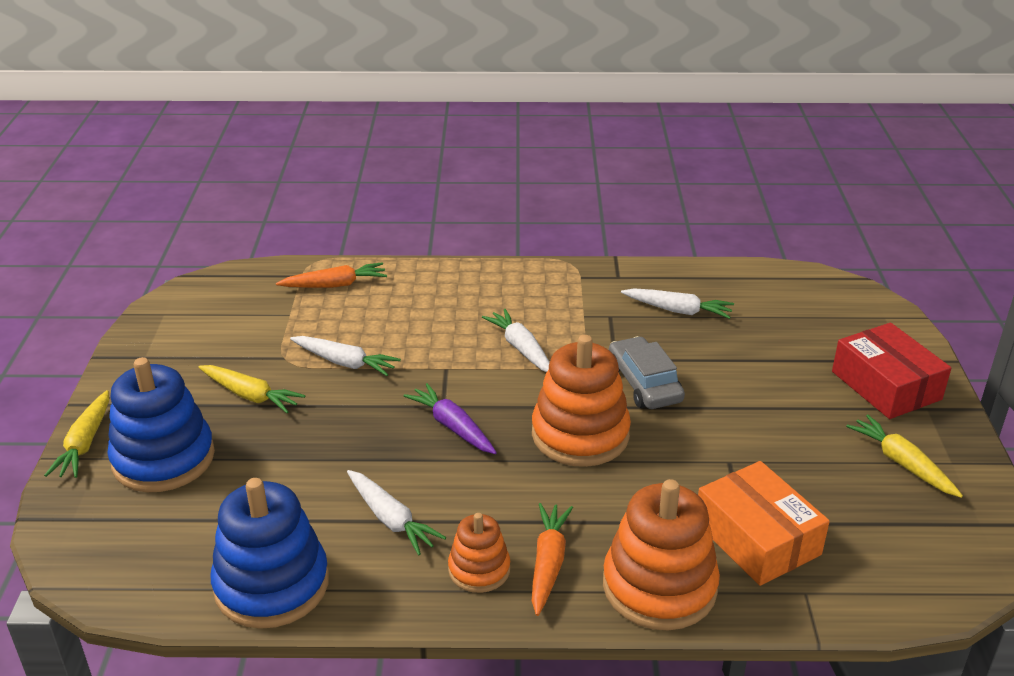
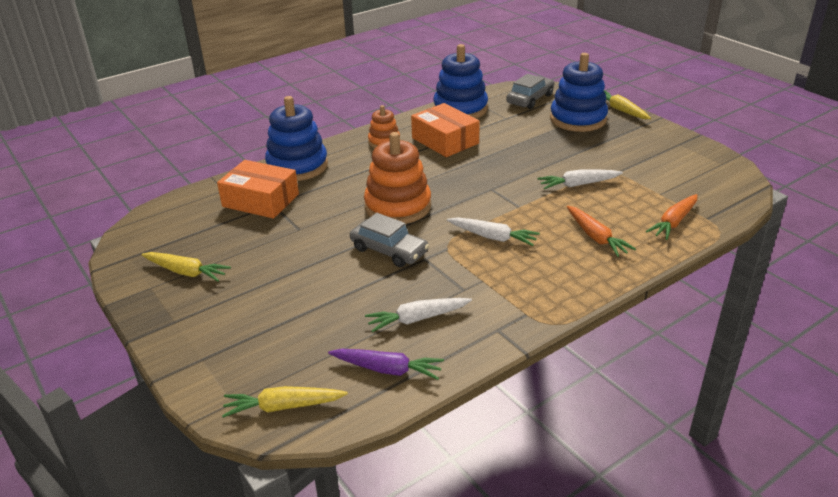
camera: 145 degrees right, 0 degrees up
yellow carrot [198,365,305,413] -> yellow carrot moved to [222,386,348,418]
white carrot [347,470,446,555] -> orange box [411,103,480,157]
purple carrot [404,383,497,454] -> purple carrot moved to [328,349,444,380]
orange carrot [532,503,573,616] -> orange carrot moved to [567,206,636,257]
orange stacking toy [603,479,720,630] -> blue stacking toy [265,96,328,181]
red box [832,323,951,419] -> none
none -> grey car [506,74,554,109]

